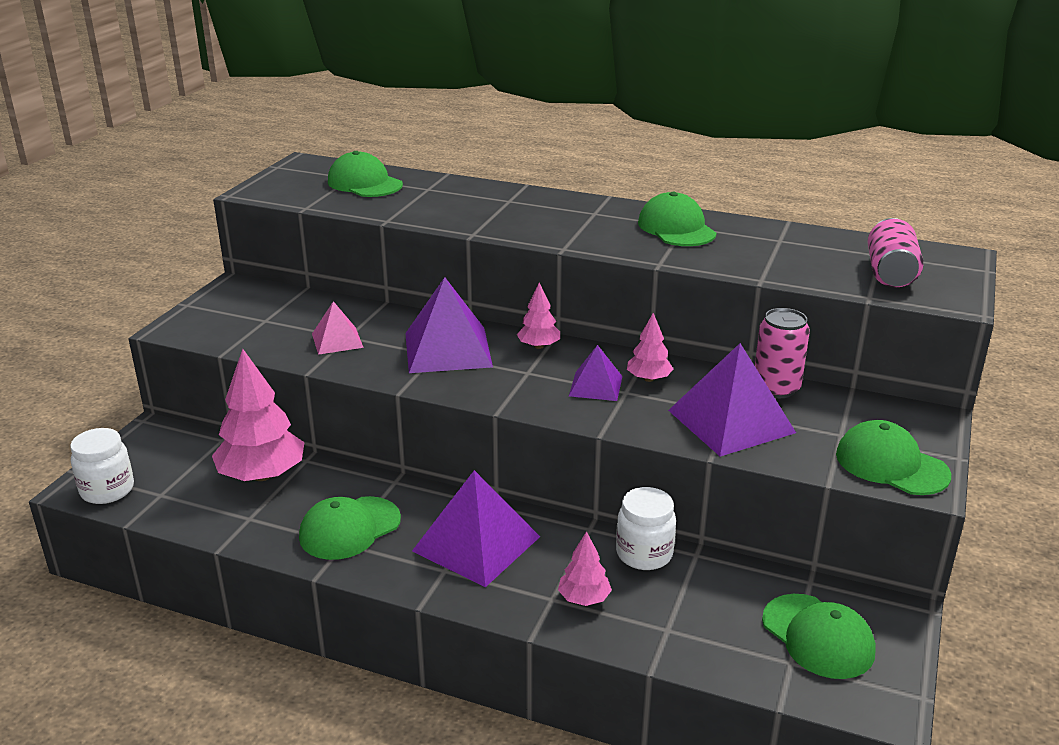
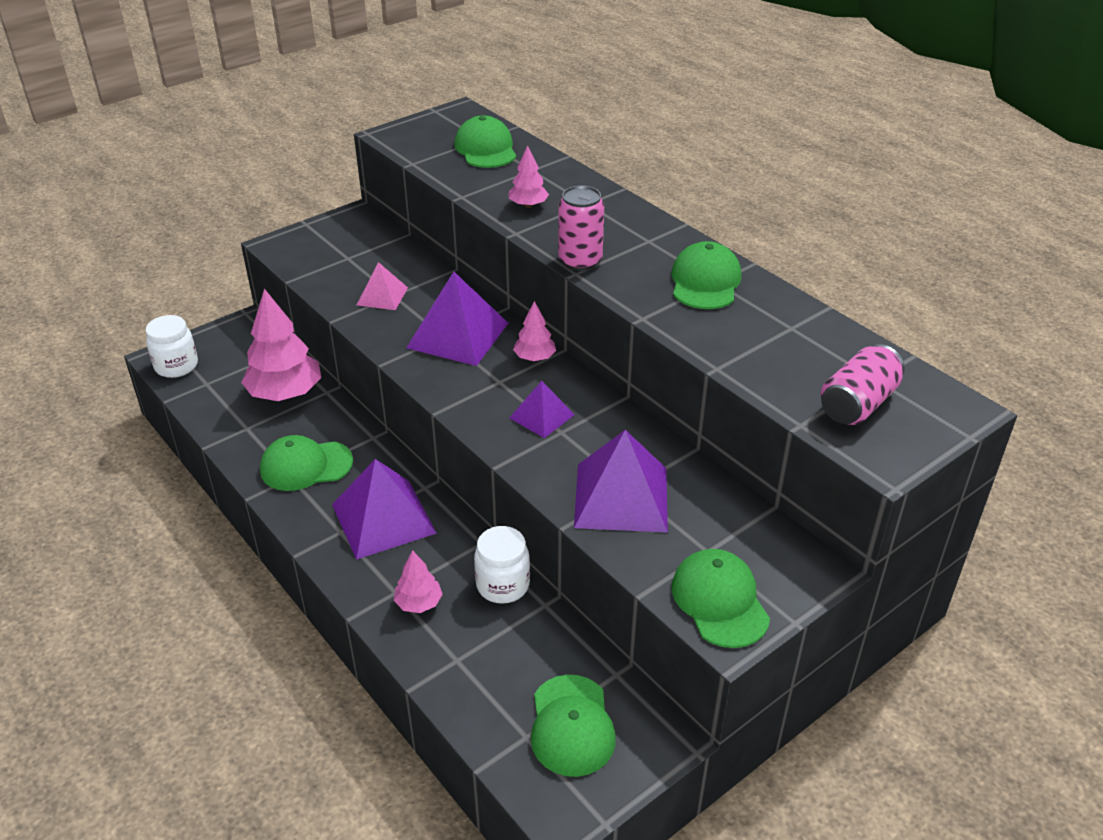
camera: 30 degrees right, 10 degrees up
pink tree [627,313,673,382] -> pink tree moved to [509,145,549,208]
pink can [755,308,810,398] -> pink can moved to [558,185,604,271]

